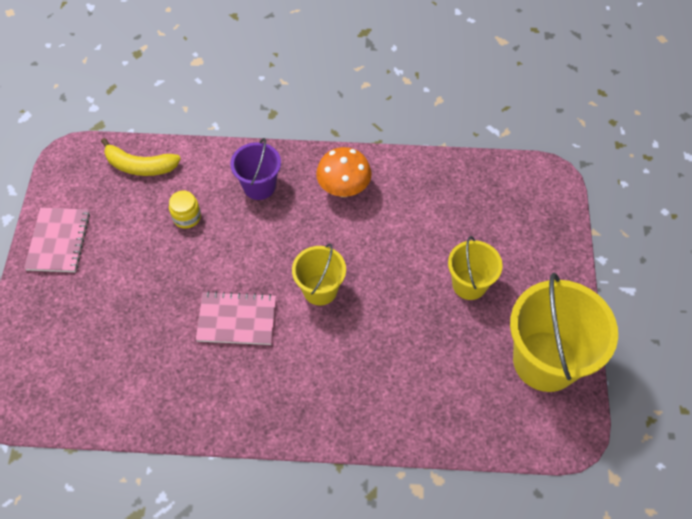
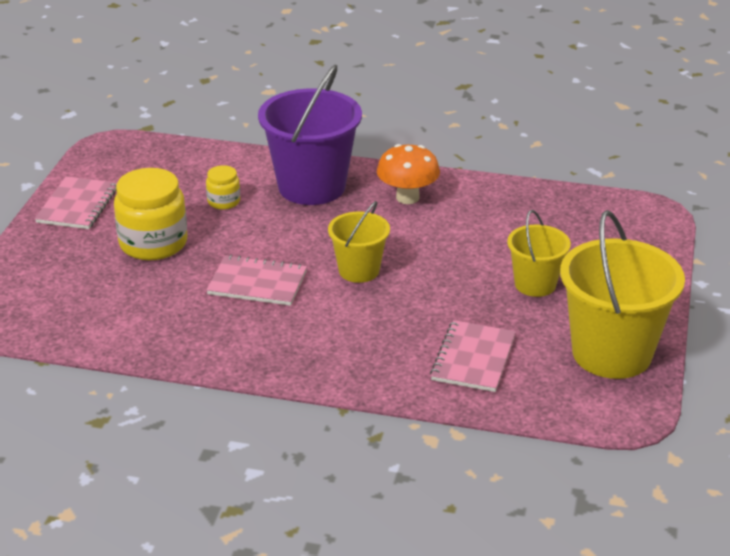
camera: 10 degrees right, 25 degrees down
yellow banana [101,138,181,176] -> none
purple bucket [230,138,281,200] -> purple bucket [258,65,362,205], size x1.80
none -> yellow jar [114,168,187,260]
none -> pink notebook [430,320,516,392]

